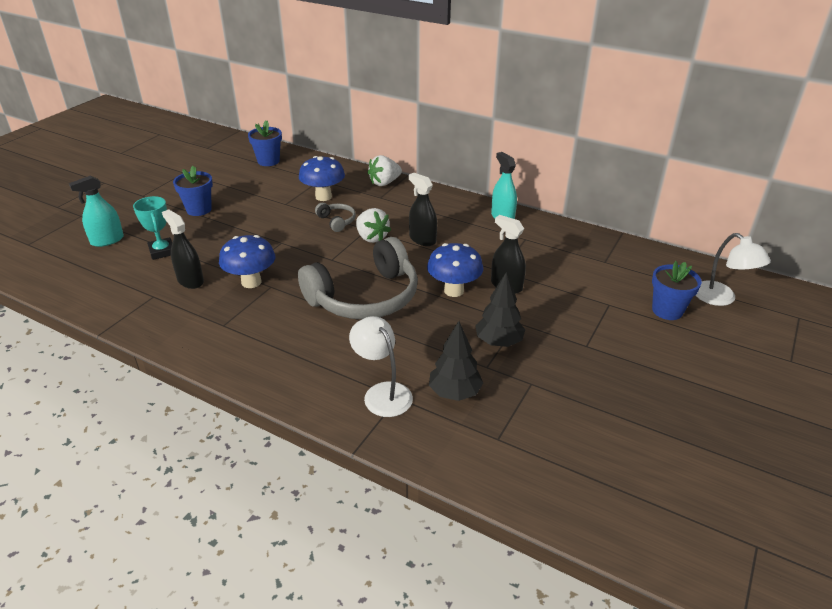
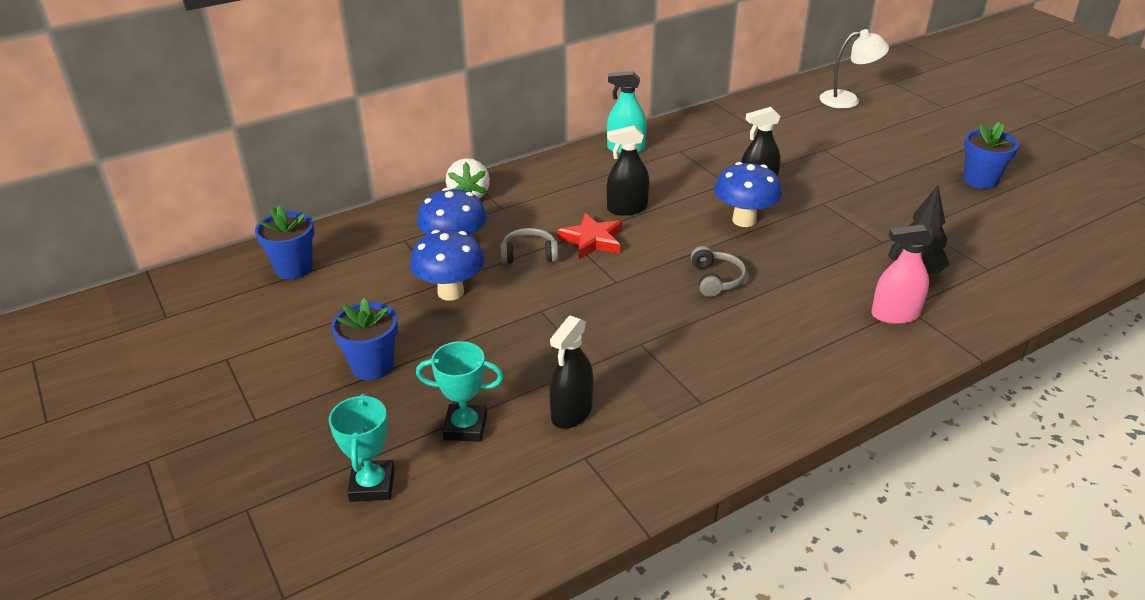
camera: 60 degrees left, 0 degrees up
turquoise spray bottle [69,175,124,247] -> turquoise trophy [329,393,394,502]
black spray bottle [162,209,204,289] -> black spray bottle turned 45 degrees counterclockwise [549,315,594,429]
blue mushroom [219,235,275,288] -> blue mushroom moved to [410,230,485,301]
grey headphones [298,237,418,319] -> grey headphones [691,246,747,297], size x0.42
white lamp [349,316,413,417] -> pink spray bottle [871,224,934,324]
white strawberry [356,208,391,243] -> red star [557,213,622,259]
black tree [475,272,525,347] -> none
blue flower pot [652,261,702,320] -> blue flower pot moved to [963,122,1019,189]

